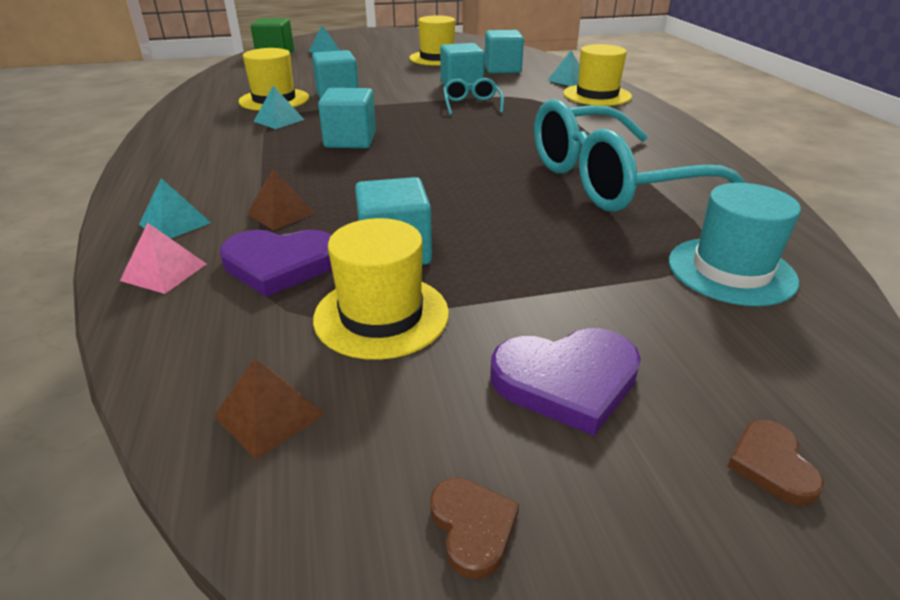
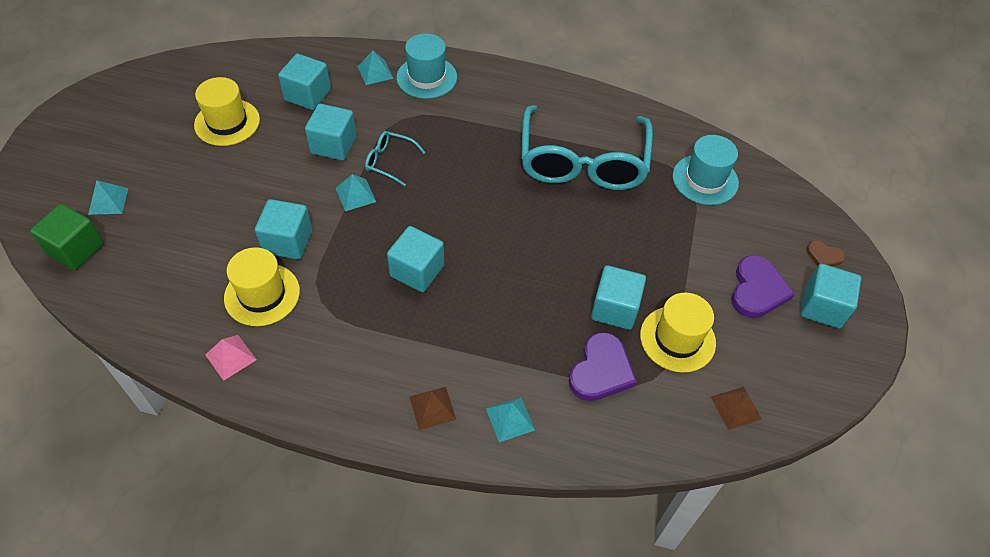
camera: 65 degrees left, 20 degrees up
pink pyramid [120,223,206,294] -> pink pyramid moved to [205,335,257,381]
brown pyramid [247,169,316,230] -> brown pyramid moved to [409,387,456,430]
turquoise pyramid [253,86,304,129] -> turquoise pyramid moved to [336,174,376,211]
brown heart [430,478,519,579] -> none
yellow hat [563,44,632,106] -> turquoise hat [396,33,457,99]
none -> turquoise cube [800,264,861,329]

